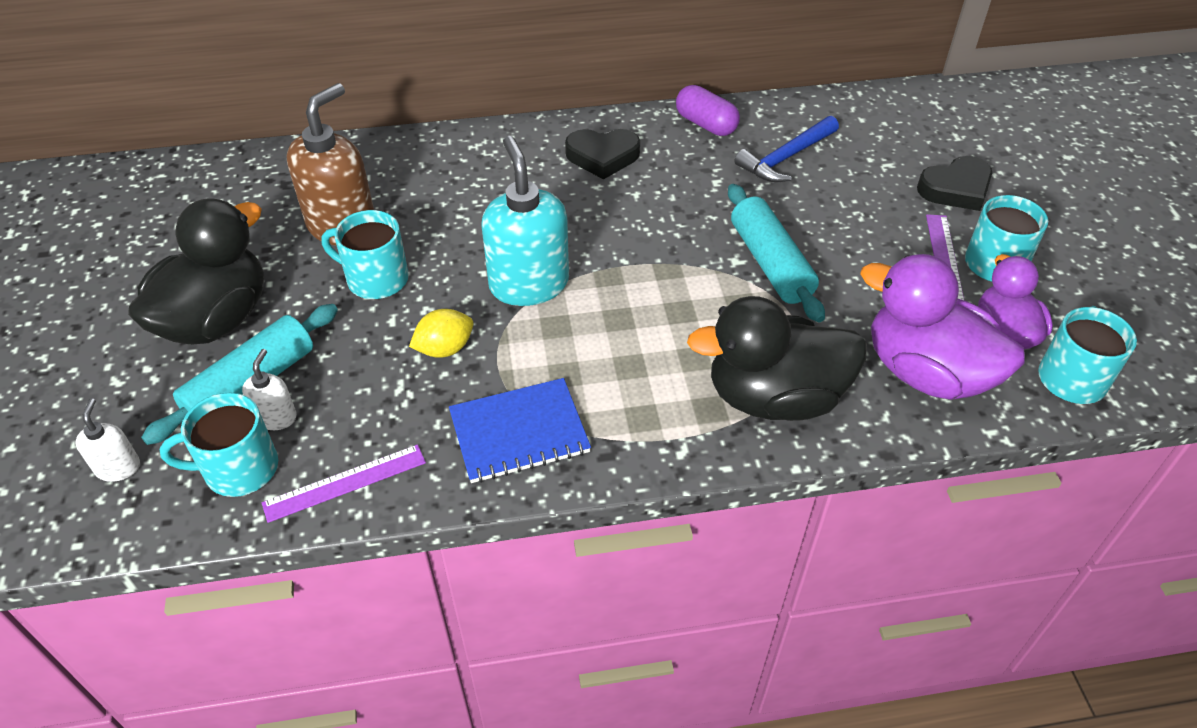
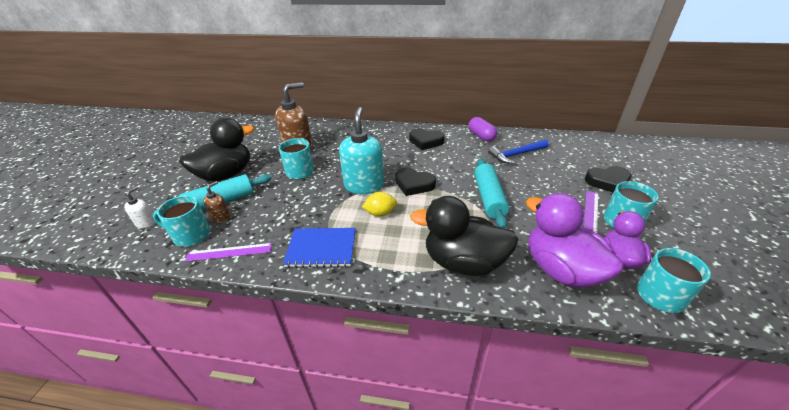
camera: 20 degrees right, 10 degrees down
white soap dispenser [242,349,297,430] -> brown soap dispenser [203,181,230,223]
yellow lemon [409,309,473,358] -> yellow lemon moved to [362,192,397,216]
none -> black heart [395,168,436,196]

